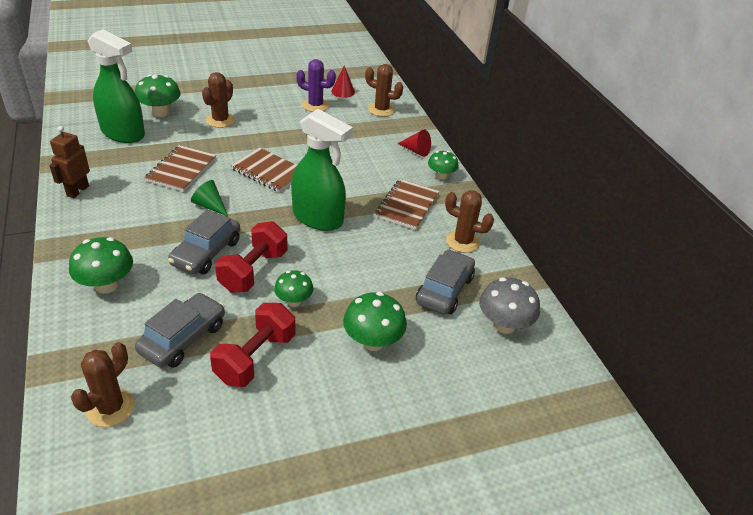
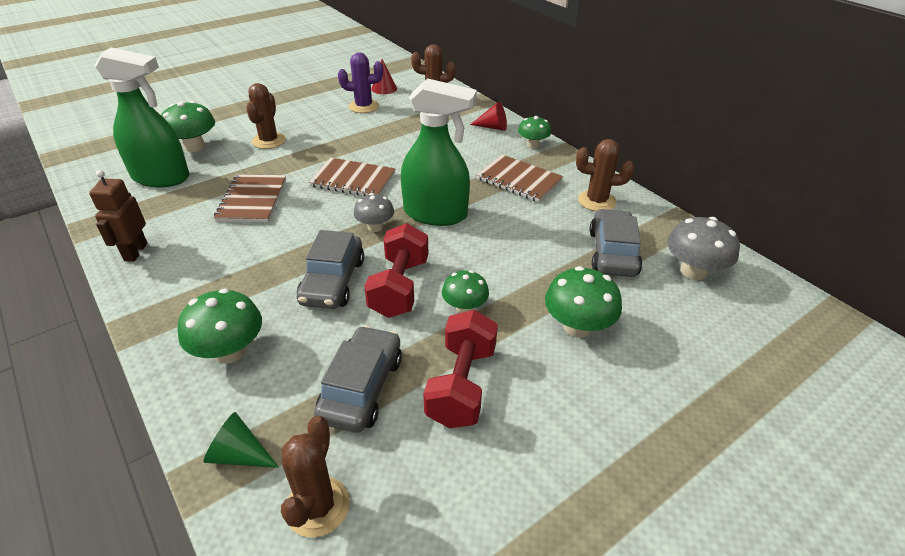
camera: 15 degrees left, 0 degrees up
green cone [191,180,228,216] -> green cone moved to [203,412,279,468]
brown notebook [375,179,439,230] -> brown notebook turned 60 degrees counterclockwise [476,155,563,202]
none -> grey mushroom [354,193,394,232]

